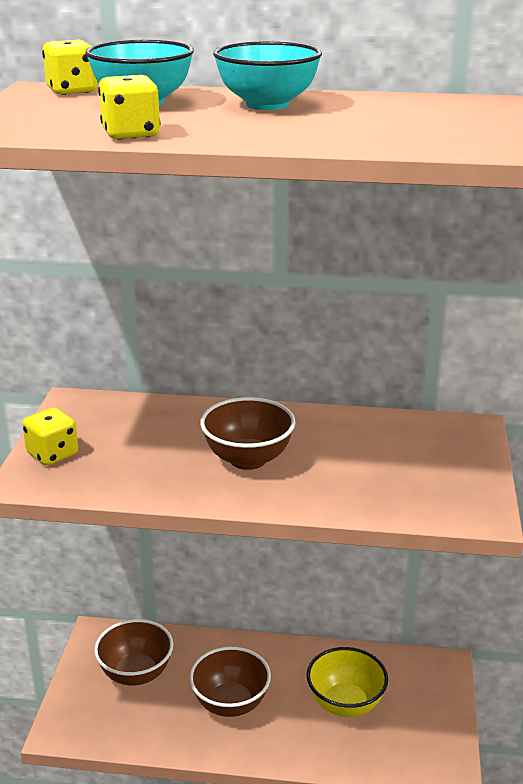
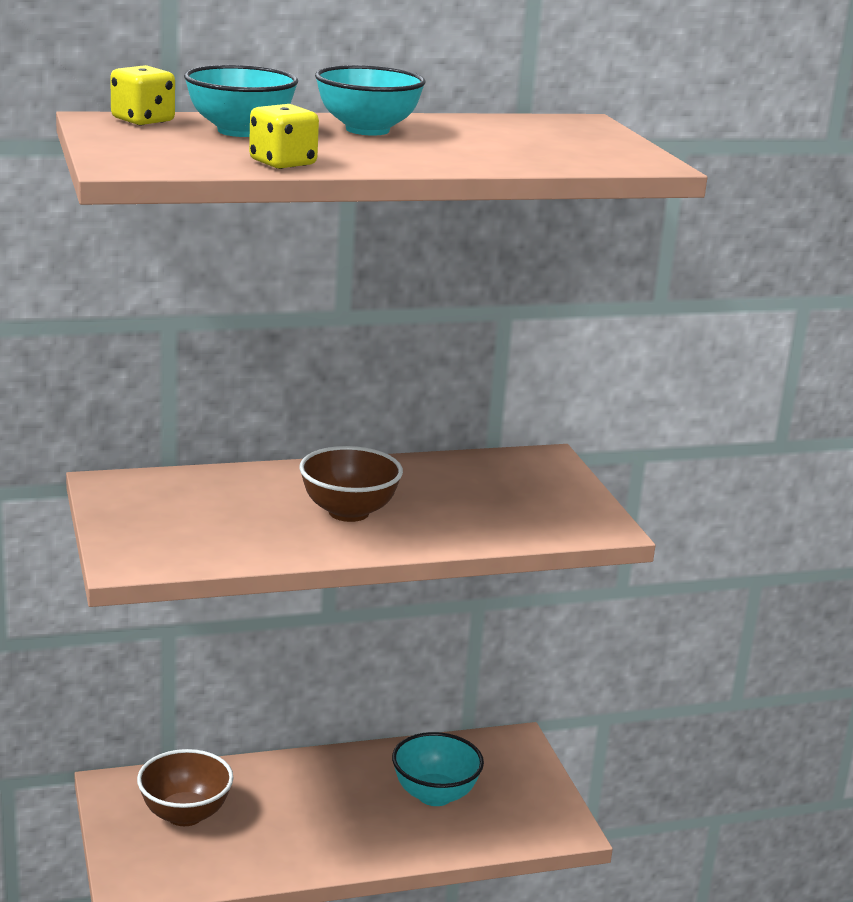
camera: 25 degrees left, 5 degrees down
yellow dice [22,407,78,465] -> none
brown bowl [189,647,271,717] -> none
yellow bowl [307,647,388,717] -> turquoise bowl [392,732,484,806]

